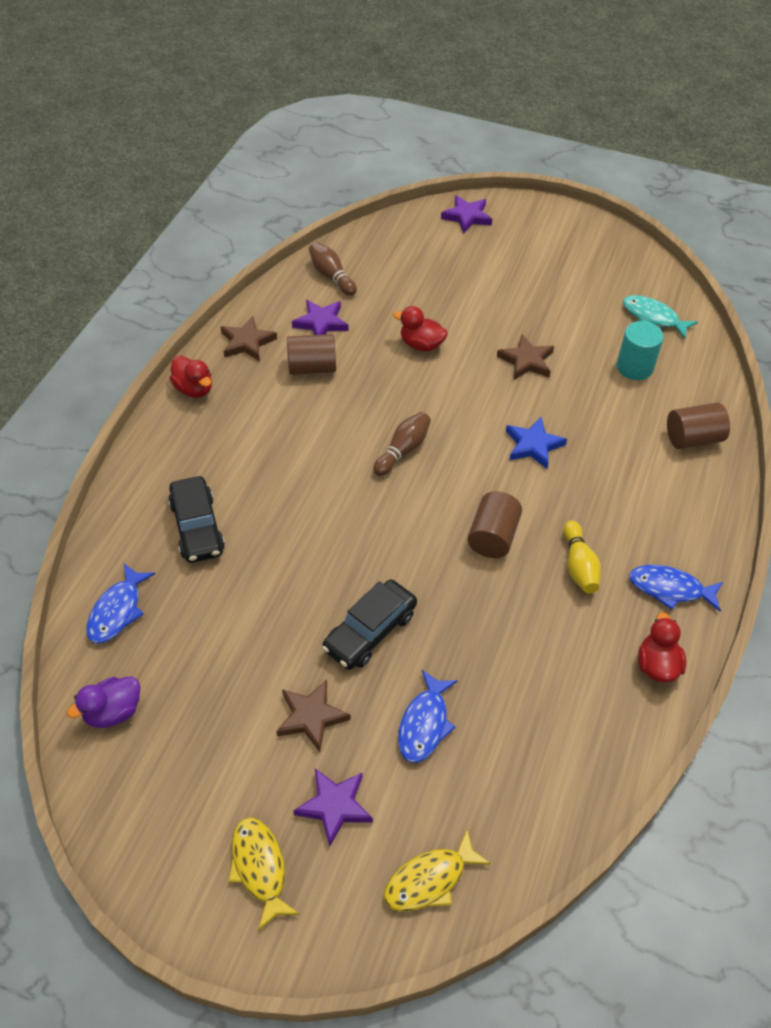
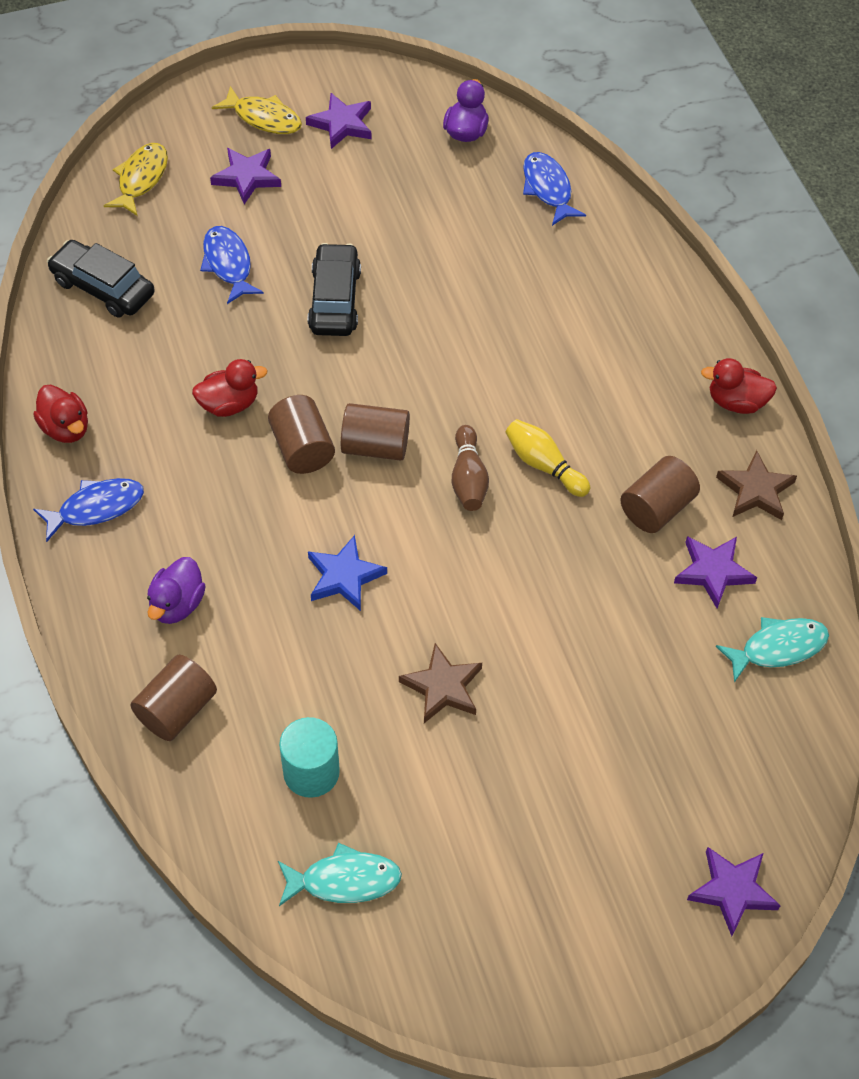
camera: 140 degrees right, 5 degrees up
black car [168,476,225,563] -> black car moved to [47,240,155,318]
brown star [276,680,351,752] -> none
brown bowling pin [309,242,357,296] -> turquoise fish [716,617,829,683]
red duck [393,306,448,351] -> red duck moved to [192,359,268,417]
yellow bowling pin [563,520,601,594] -> yellow bowling pin moved to [505,419,590,497]
none -> purple duck [147,557,206,624]
none -> purple star [306,93,371,149]
none -> brown cylinder [341,403,410,461]

